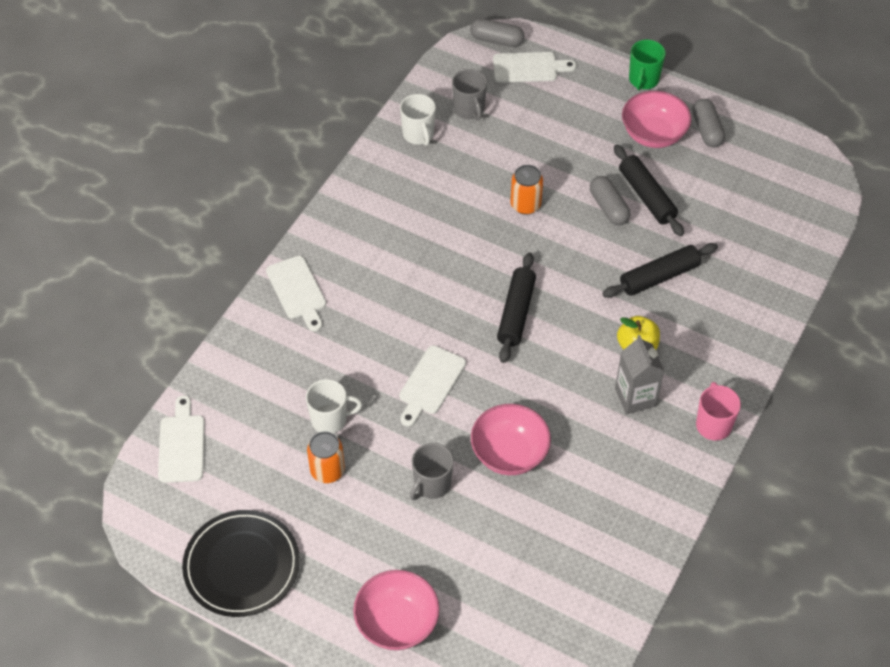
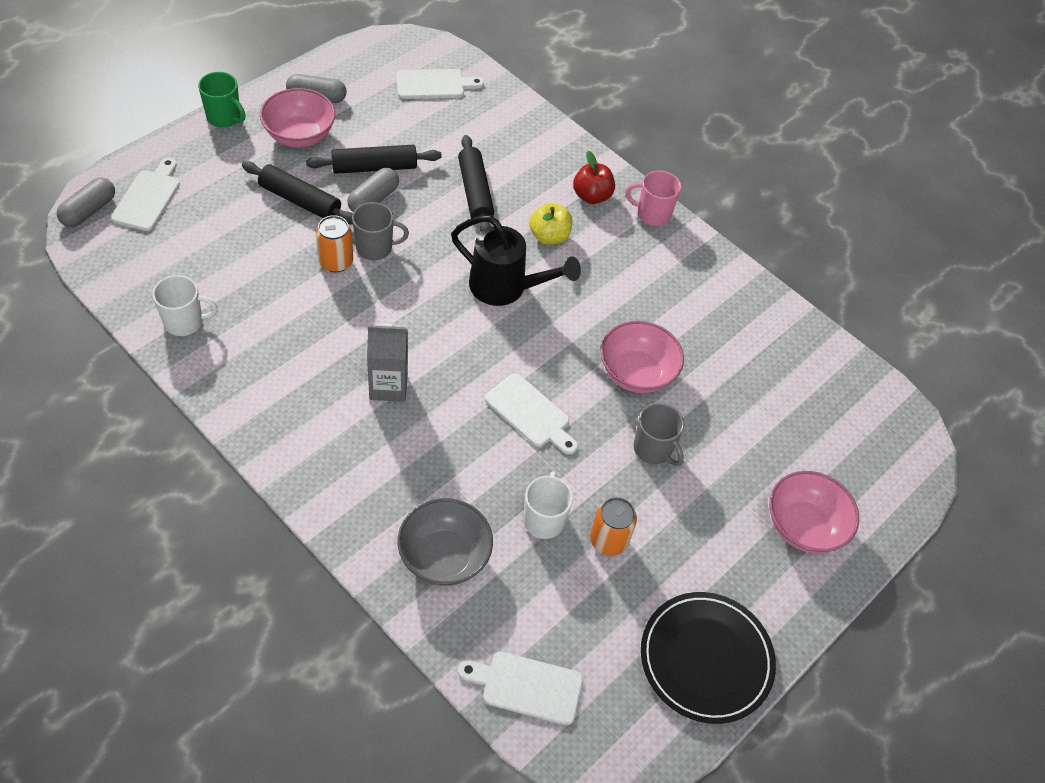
camera: 80 degrees left, 0 degrees up
white cutting board [266,256,326,332] -> white cutting board moved to [396,69,484,99]
grey mug [452,69,487,120] -> grey mug moved to [352,202,409,261]
black rolling pin [497,252,536,363] -> black rolling pin moved to [242,161,353,224]
grey capsule [590,176,630,225] -> grey capsule turned 45 degrees counterclockwise [347,168,399,212]
grey carton [615,335,664,414] -> grey carton moved to [367,324,408,402]
none -> grey bowl [398,498,493,586]
none -> black watering can [451,215,581,306]
none -> red apple [573,151,615,204]

